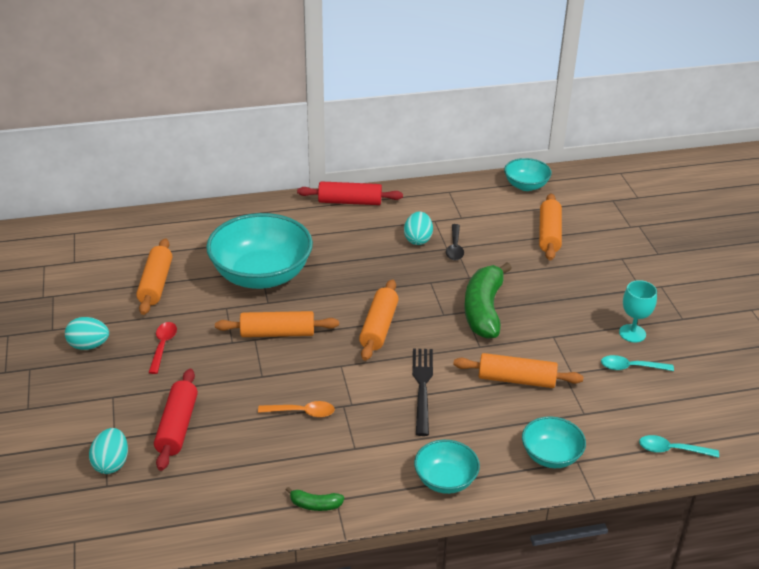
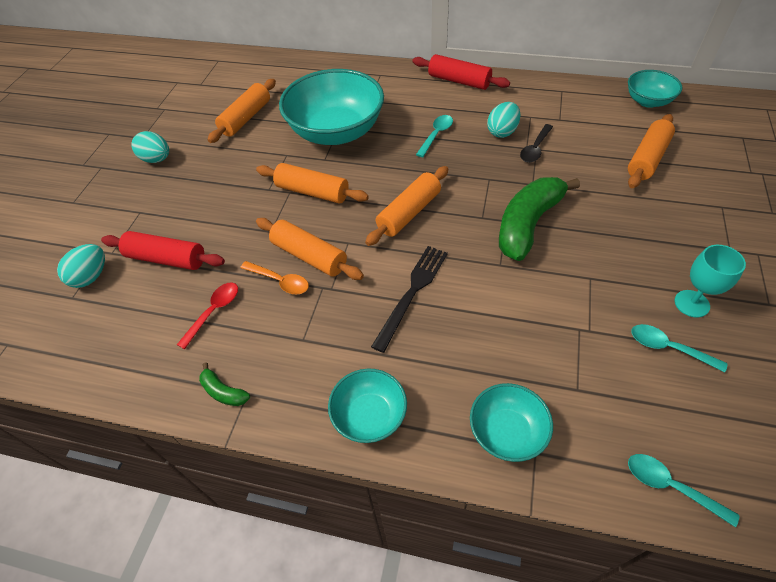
camera: 30 degrees right, 15 degrees up
red spoon [148,322,177,374] -> red spoon moved to [177,282,238,349]
red rolling pin [154,369,198,471] -> red rolling pin turned 75 degrees clockwise [101,231,225,270]
orange rolling pin [453,353,583,388] -> orange rolling pin moved to [256,218,364,280]
none -> turquoise spoon [416,115,453,157]

